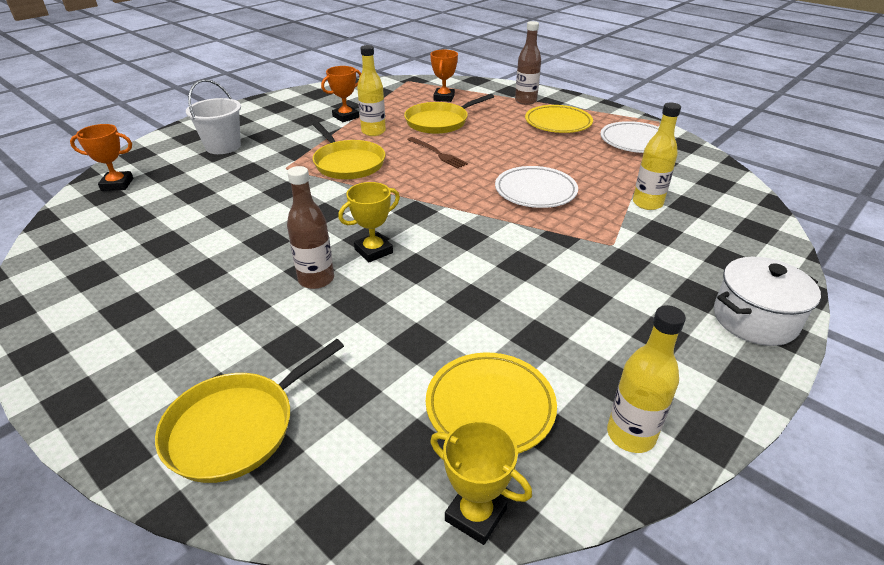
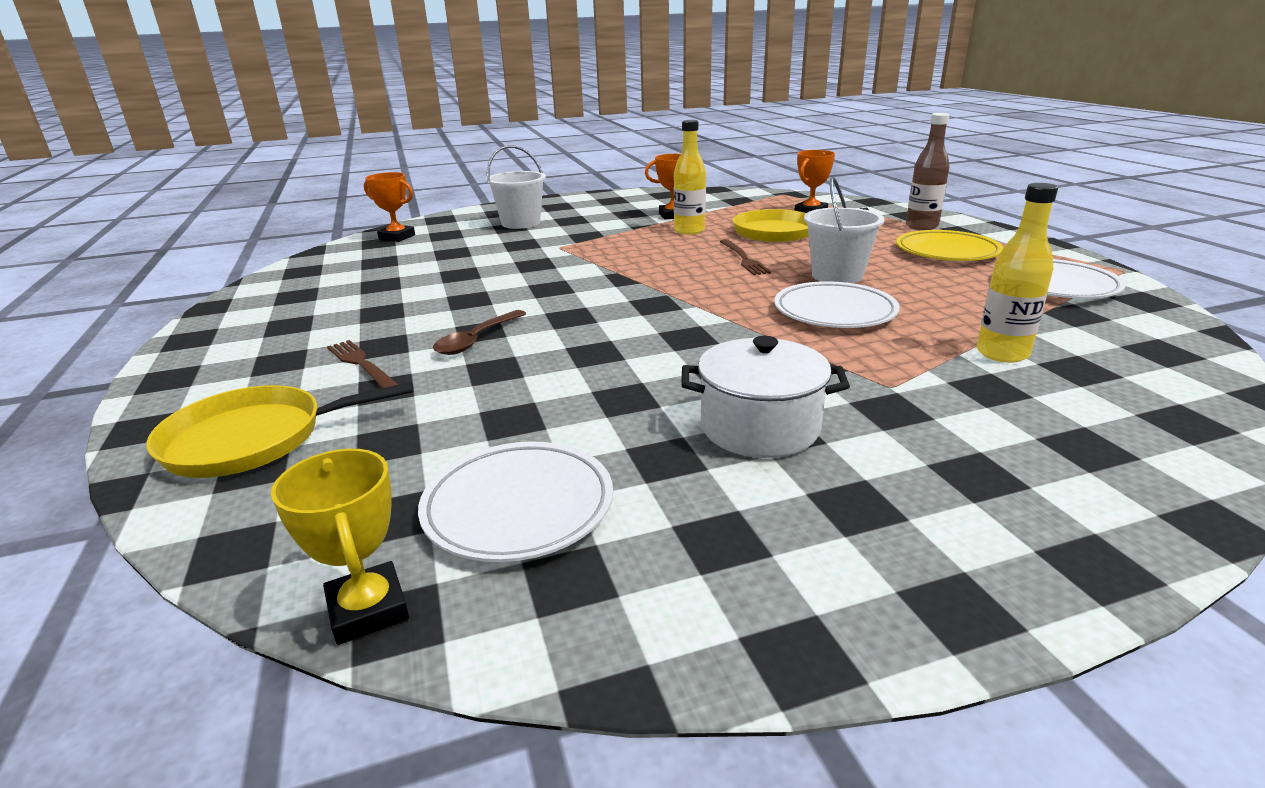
camera: 30 degrees right, 10 degrees down
brown bottle [287,166,334,289] -> brown spoon [433,310,526,355]
yellow pan [313,122,385,179] -> none
yellow trophy [338,182,400,262] -> none
yellow plate [426,353,557,454] -> white plate [418,442,613,562]
yellow bottle [607,305,686,453] -> none
white pot [714,257,821,346] -> white pot moved to [681,336,850,458]
none -> brown fork [327,340,398,388]
none -> white bucket [804,177,885,283]

